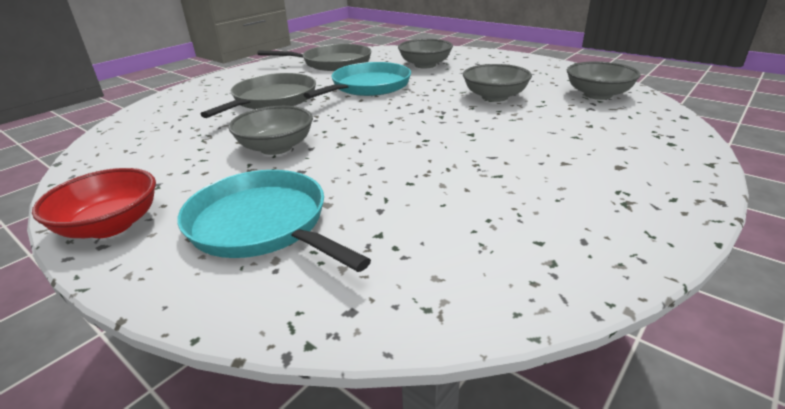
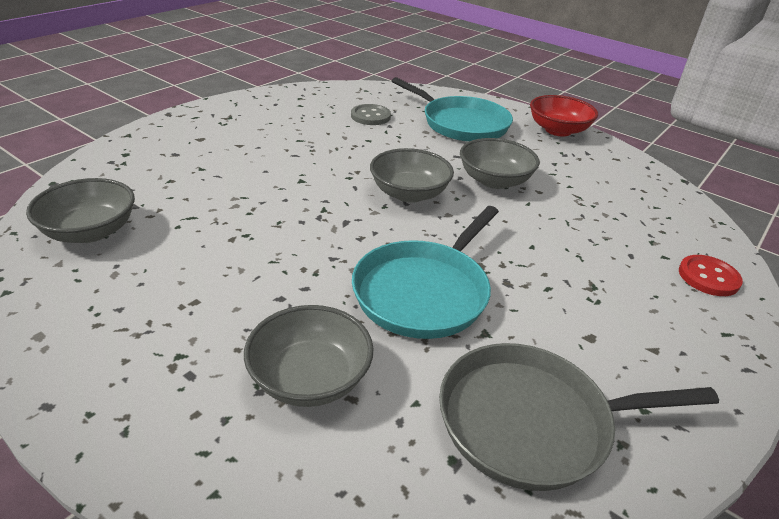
camera: 175 degrees right, 5 degrees up
grey pan [200,73,316,118] -> none
grey bowl [463,64,532,102] -> grey bowl moved to [370,148,454,203]
none -> grey button [351,104,391,125]
none -> red button [679,255,743,296]

